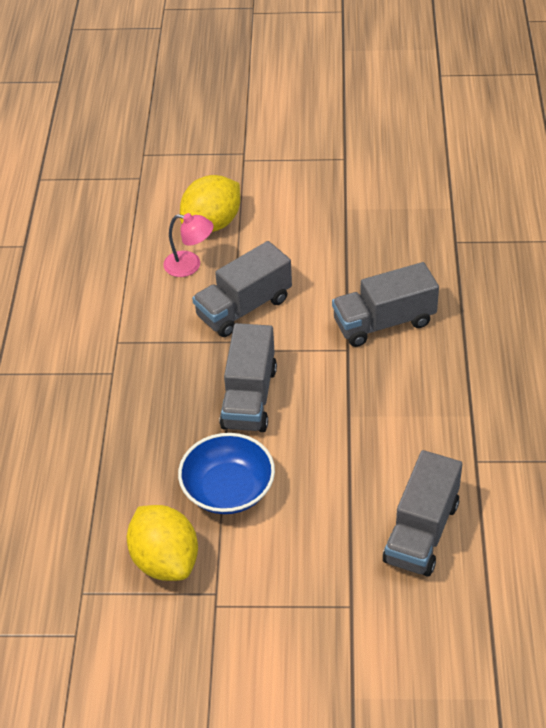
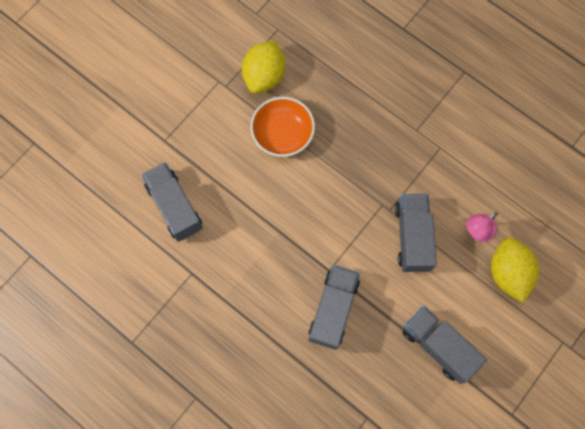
camera: 125 degrees right, 25 degrees up
yellow lemon [127,505,198,581] -> yellow lemon turned 75 degrees counterclockwise [242,40,285,94]
blue bowl [178,433,275,514] -> orange bowl [250,97,315,157]
grey truck [220,323,277,432] -> grey truck moved to [402,305,487,384]

